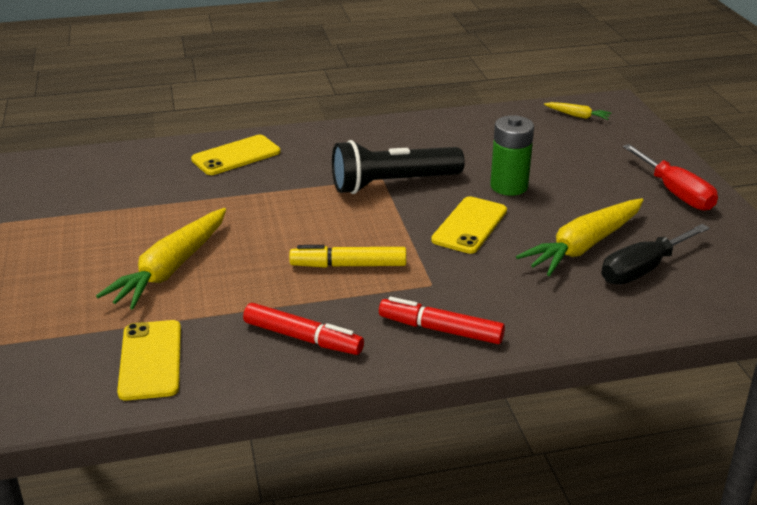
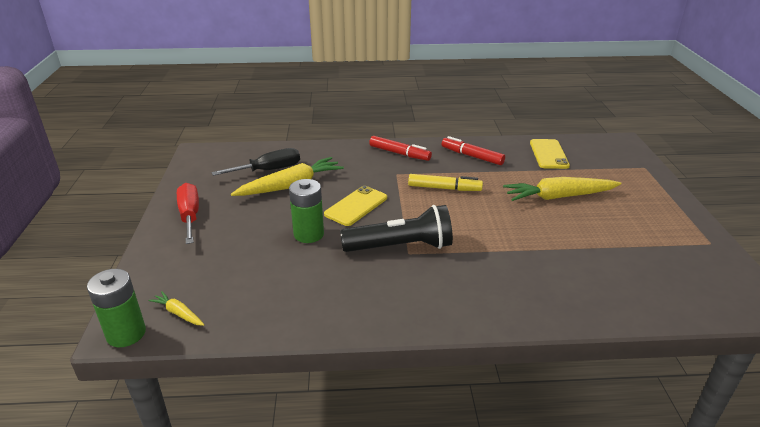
camera: 170 degrees left, 0 degrees up
yellow carrot [96,208,226,310] -> yellow carrot turned 135 degrees counterclockwise [503,177,621,201]
yellow phone [191,135,280,175] -> none
none -> green battery [87,269,146,347]

